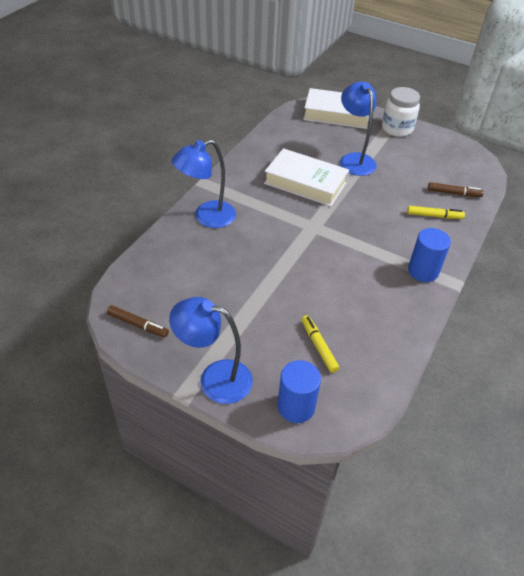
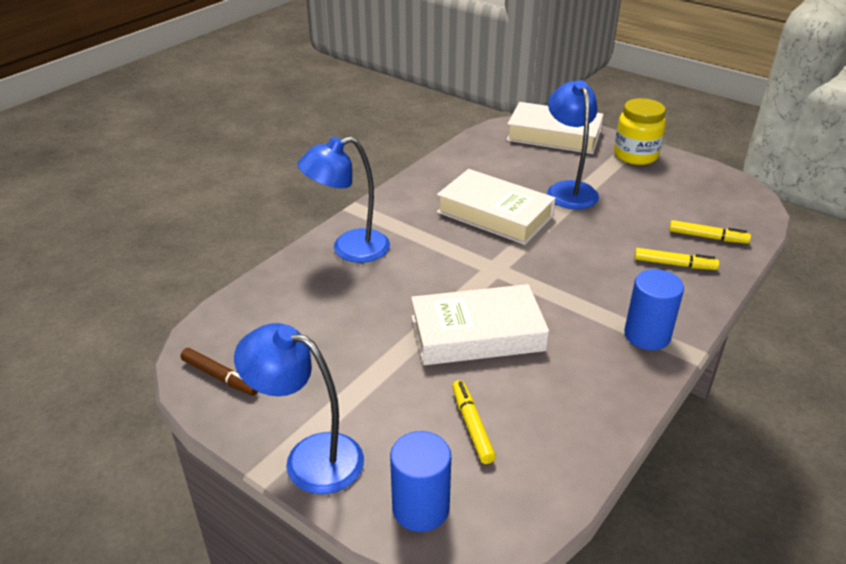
camera: 10 degrees right, 10 degrees down
white jar [382,87,420,137] -> yellow jar [614,98,666,165]
brown marker [428,182,484,197] -> yellow marker [669,220,751,244]
none -> white book [411,284,549,365]

